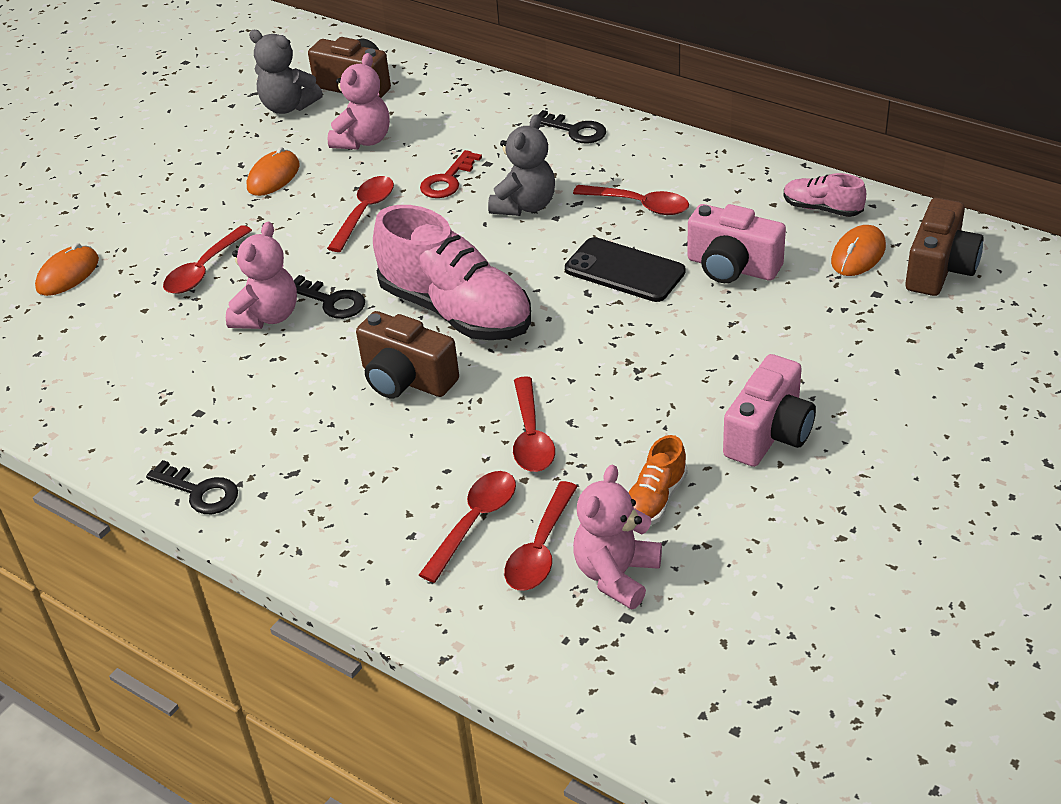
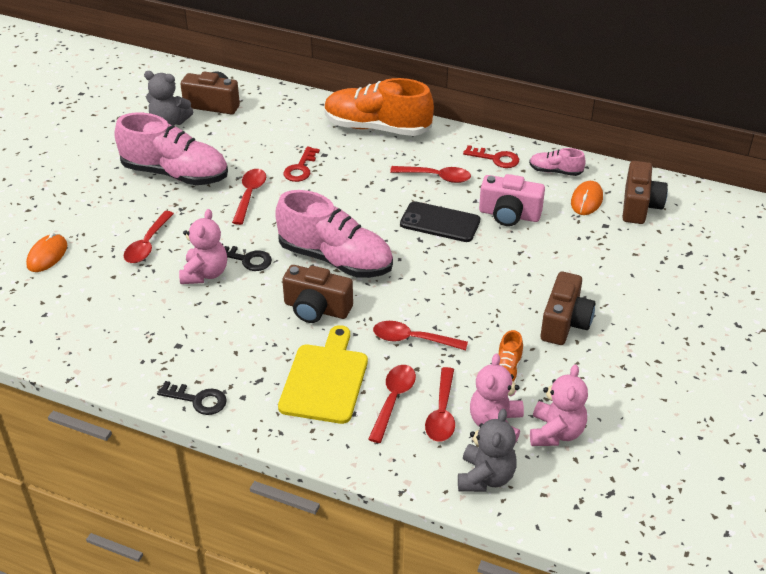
camera: 15 degrees left, 0 degrees up
orange mouse [247,147,300,196] -> pink shoe [115,113,228,185]
pink teddy bear [328,53,390,150] -> pink teddy bear moved to [530,364,588,446]
grey teddy bear [488,114,555,216] -> grey teddy bear moved to [458,409,517,492]
red spoon [513,376,555,472] -> red spoon turned 120 degrees clockwise [373,321,468,350]
black key [538,110,606,143] -> orange shoe [324,78,434,136]
pink camera [723,354,816,467] -> brown camera [541,272,595,345]
none -> yellow cutting board [278,325,368,424]
none -> red key [463,145,519,168]

